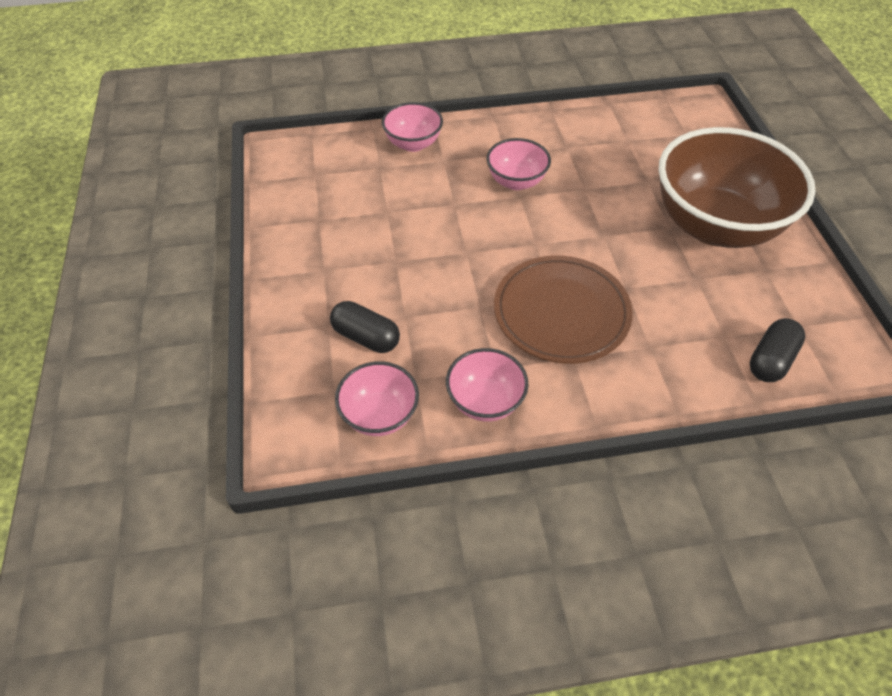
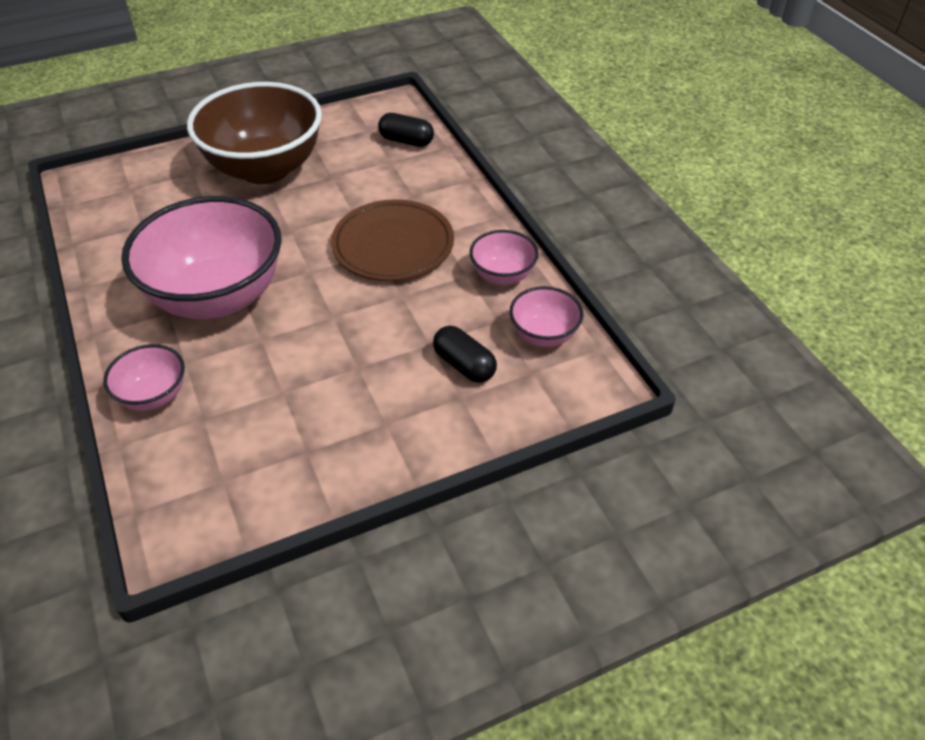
camera: 105 degrees left, 5 degrees down
black capsule [330,301,400,353] -> black capsule turned 60 degrees counterclockwise [433,326,497,383]
pink bowl [486,138,551,190] -> pink bowl [121,196,282,319], size x2.14

